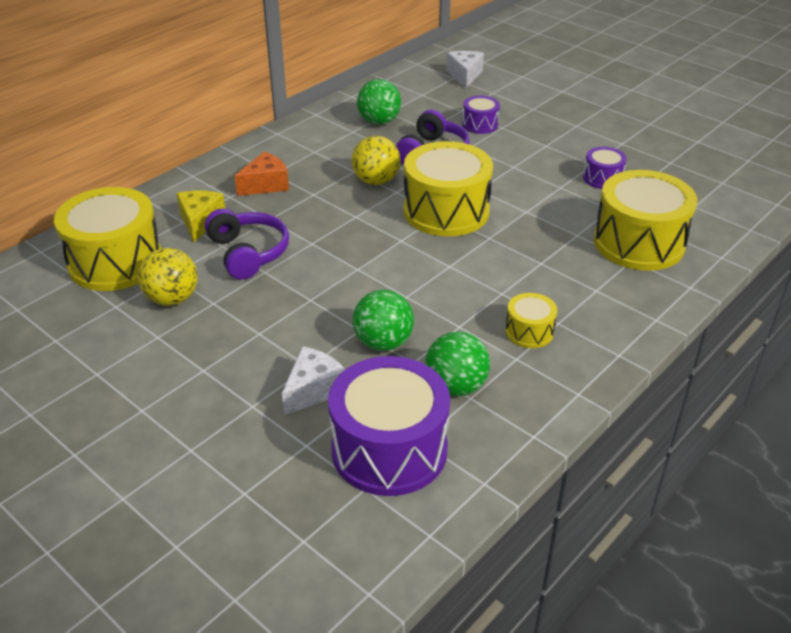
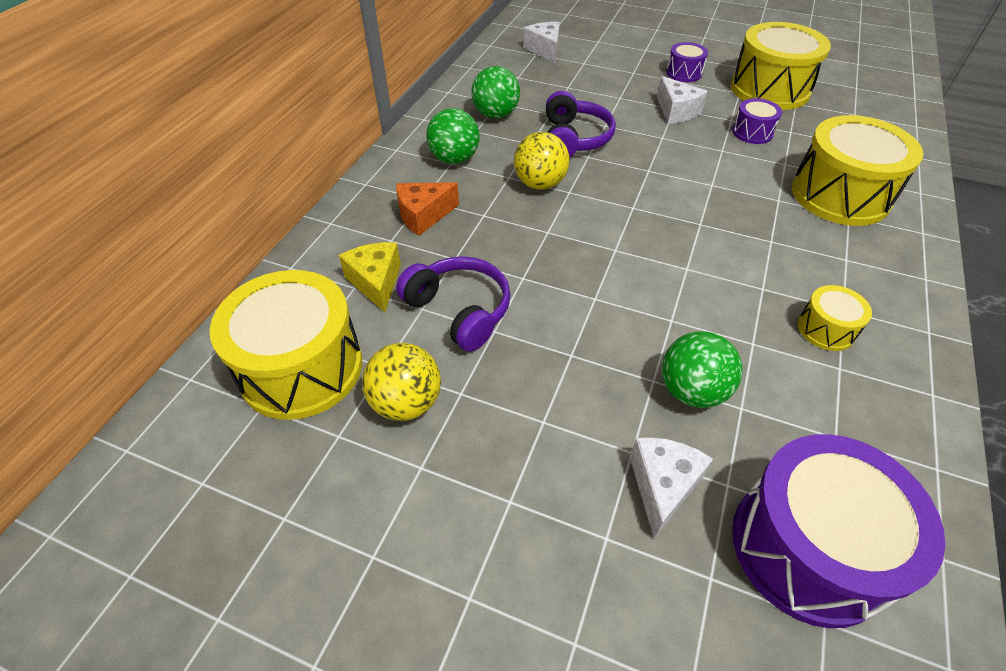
camera: 20 degrees left, 10 degrees up
orange cheese [235,152,289,196] -> orange cheese turned 150 degrees counterclockwise [396,182,459,236]
yellow drum [404,141,493,236] -> yellow drum moved to [731,22,831,110]
green ball [425,331,490,396] -> green ball moved to [426,108,480,164]
purple drum [462,95,500,134] -> purple drum moved to [666,42,708,82]
none -> white cheese [657,76,708,124]

